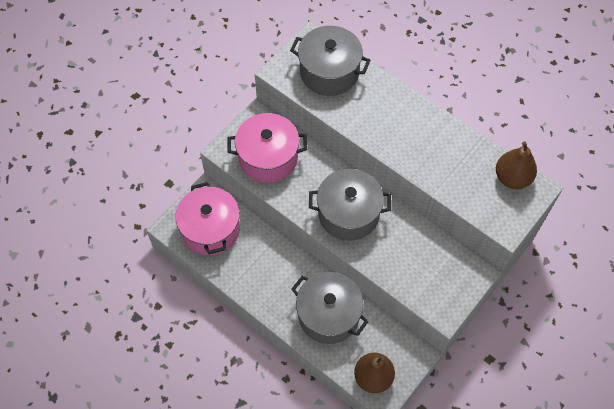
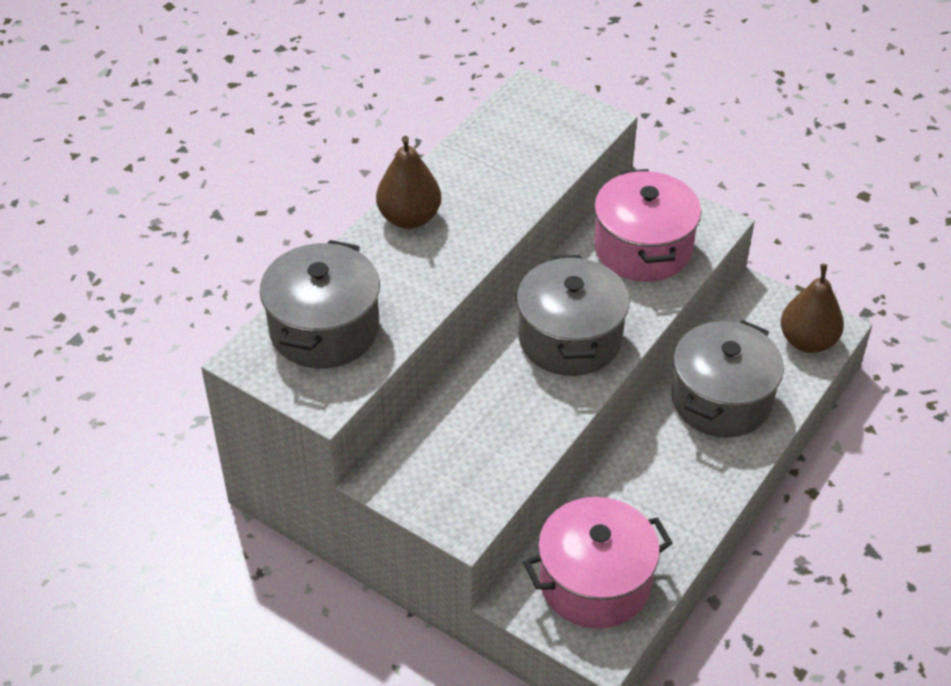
camera: 95 degrees left, 15 degrees down
pink pot [228,113,307,183] -> pink pot moved to [594,169,701,282]
brown pear [496,141,537,189] -> brown pear moved to [376,136,441,229]

